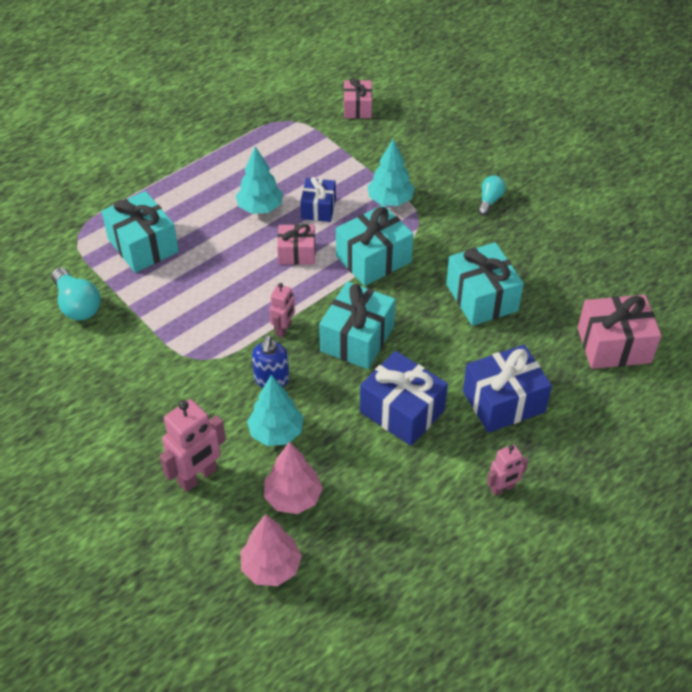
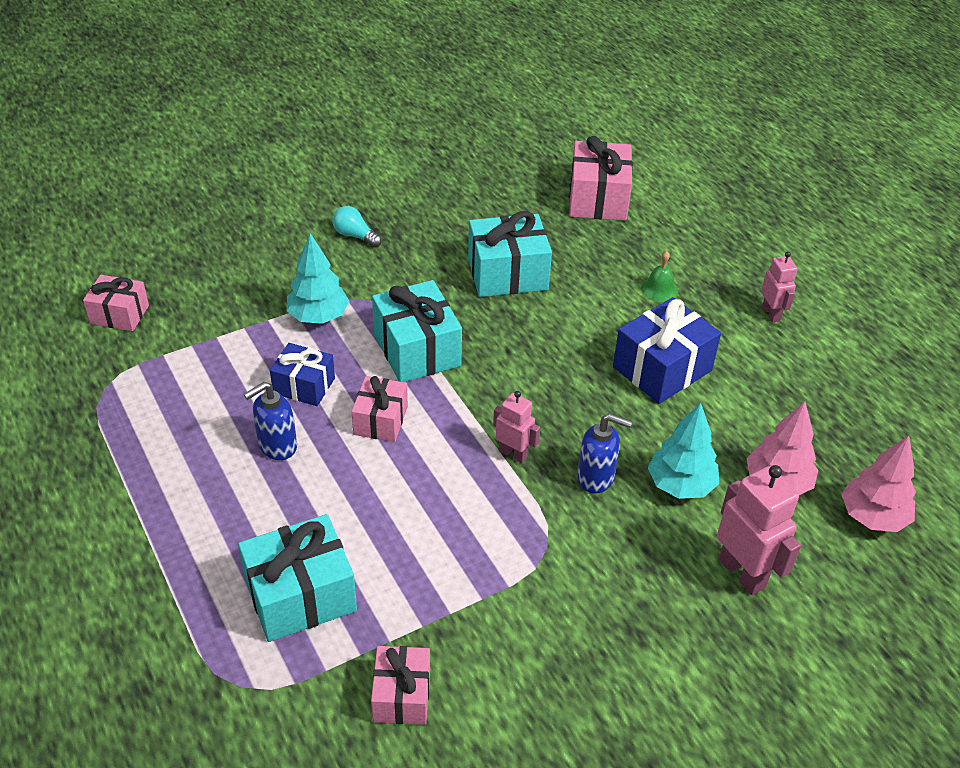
camera: 80 degrees left, 5 degrees down
turquoise light bulb [51,267,101,321] -> pink gift [371,646,430,725]
turquoise tree [236,146,283,214] -> blue soap dispenser [244,382,297,460]
turquoise gift [319,281,395,369] -> none
blue gift [463,345,552,433] -> green bell [641,251,679,302]

